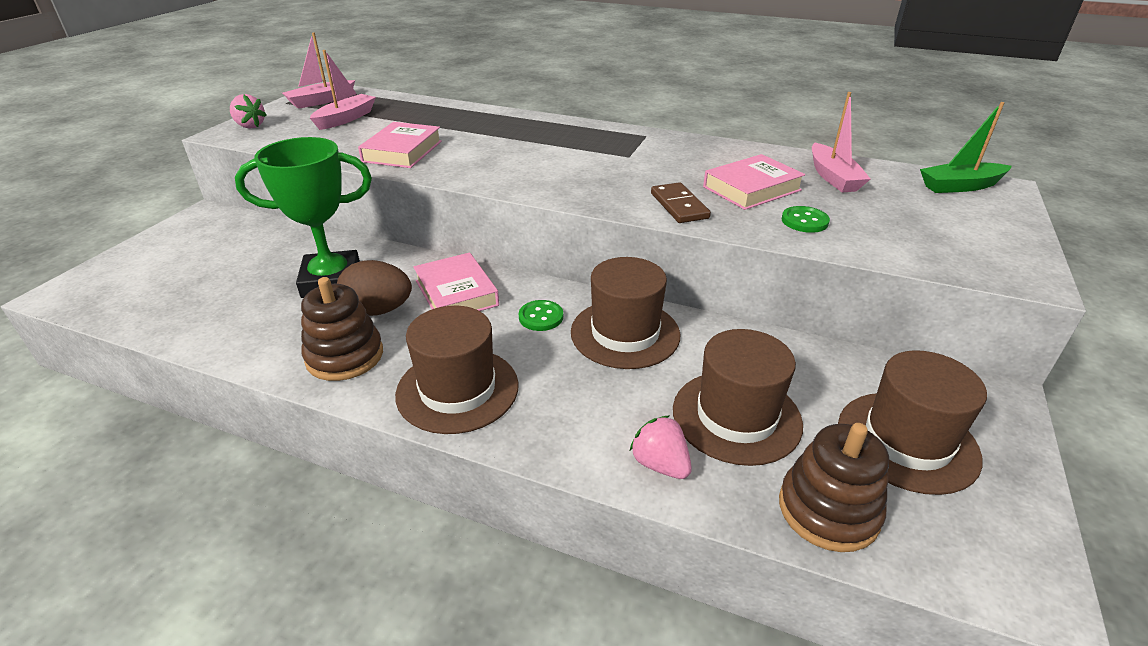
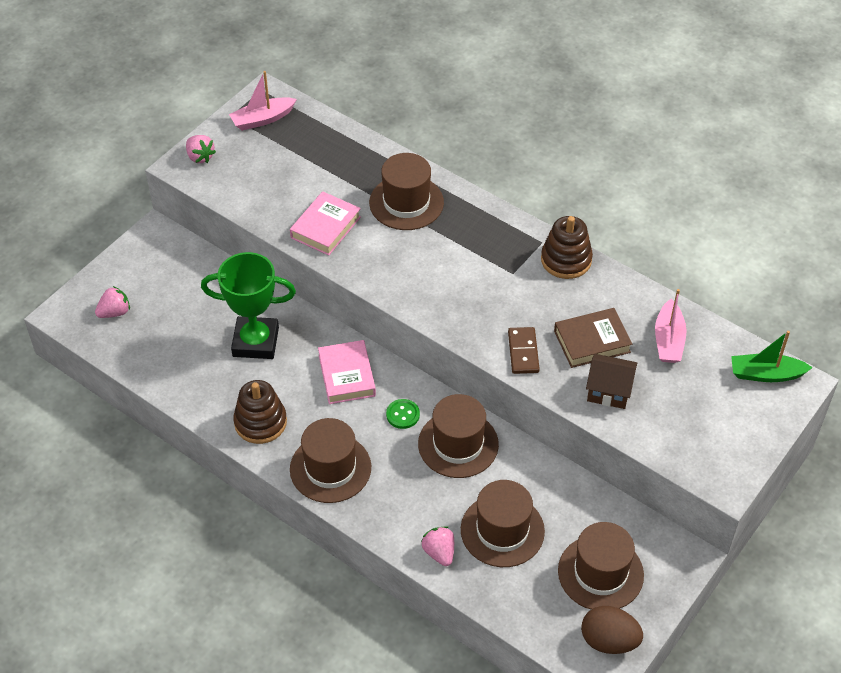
camera: 15 degrees right, 15 degrees up
pink boat [310,50,376,130] -> none
brown egg [337,260,412,316] -> brown egg moved to [581,606,643,654]
pink book [703,154,805,210] -> brown book [554,308,632,368]
brown stacking toy [779,423,889,552] -> brown stacking toy moved to [541,216,593,279]
green button [782,206,830,233] -> brown house [586,354,637,409]
none -> pink strawberry [95,286,130,318]
none -> brown hat [369,153,444,230]

